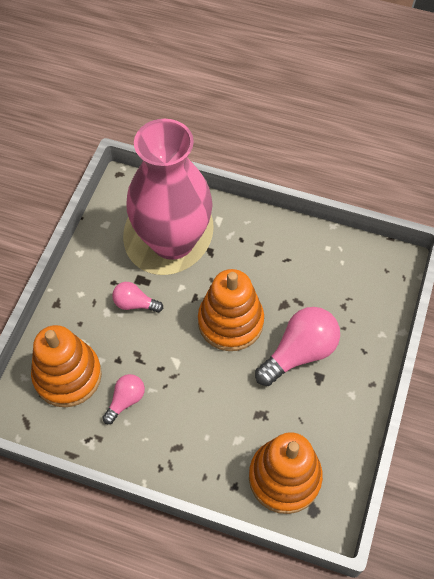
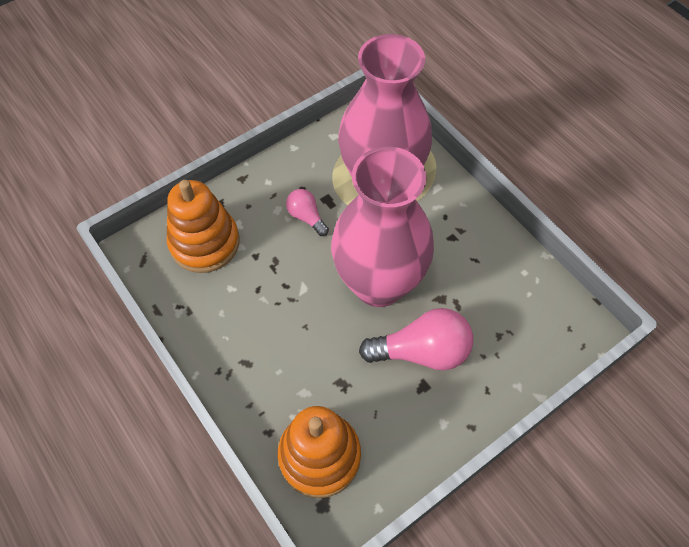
camera: 35 degrees right, 0 degrees up
pink light bulb [102,374,145,424] -> none
orange stacking toy [198,269,264,351] -> pink vase [331,147,434,307]

